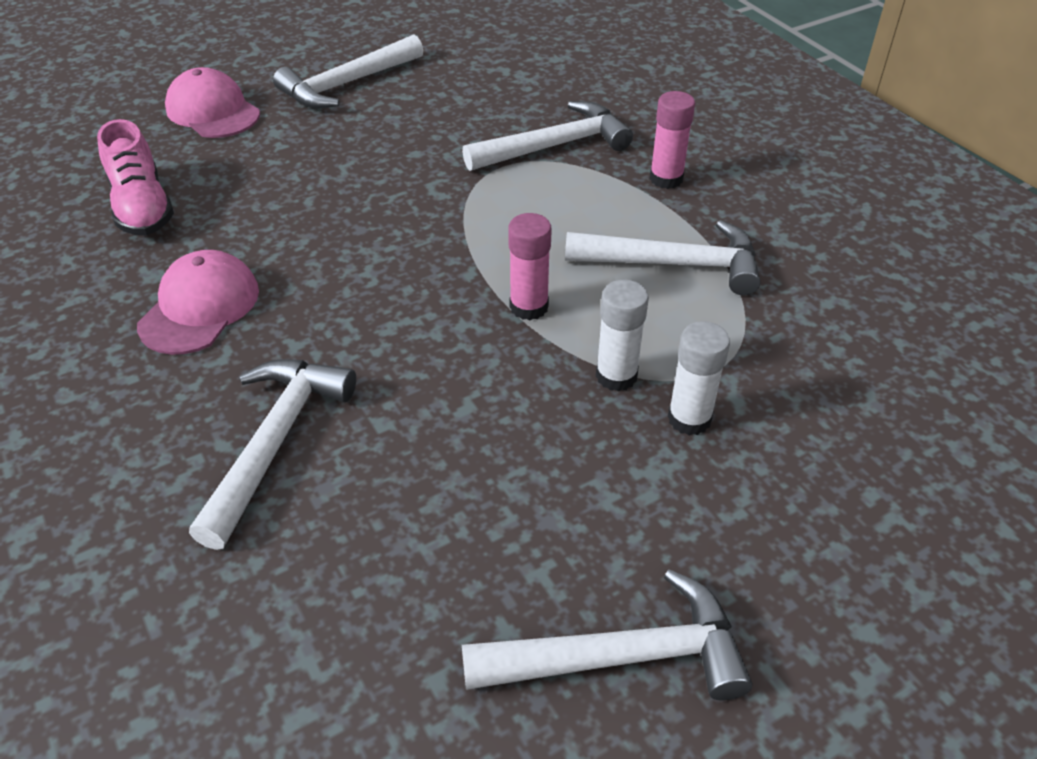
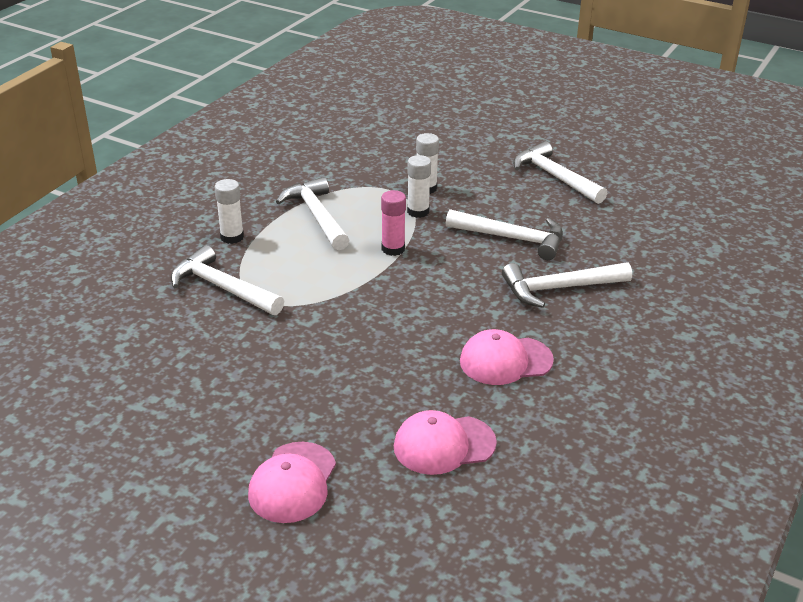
camera: 120 degrees left, 10 degrees down
pink shoe [97,119,174,235] -> pink cap [394,410,497,475]
white hammer [273,34,423,108] -> white hammer moved to [446,209,563,260]
pink glue stick [650,91,695,189] -> white glue stick [215,179,244,244]

